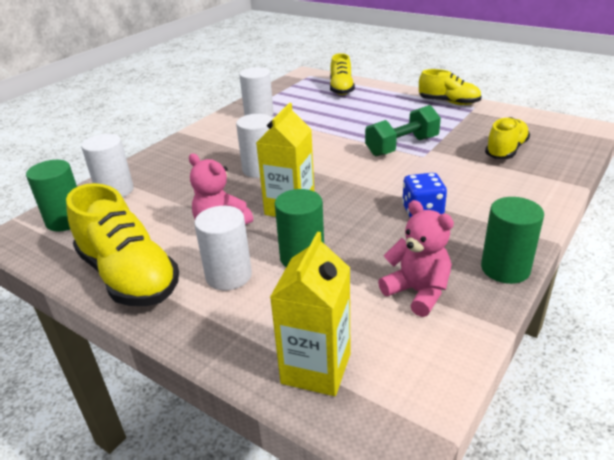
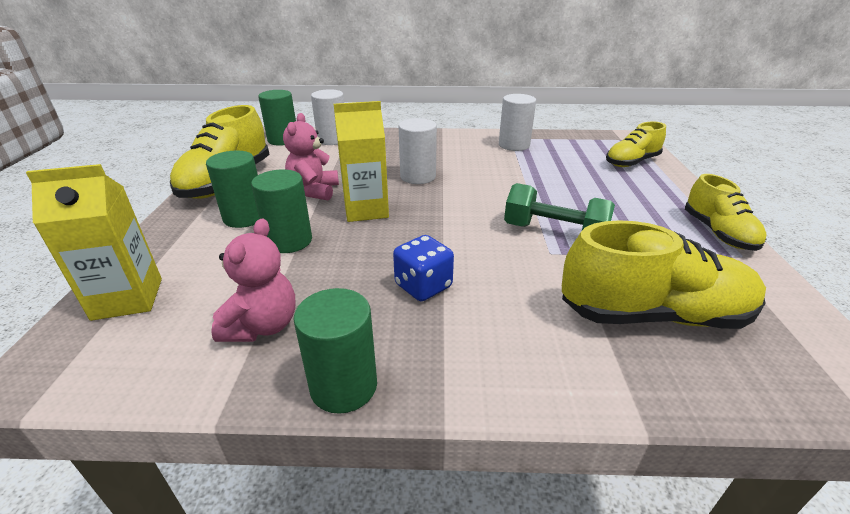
camera: 55 degrees right, 0 degrees up
white cylinder [194,206,252,290] -> green cylinder [206,151,259,228]
yellow shoe [485,117,530,159] -> yellow shoe [562,220,766,329], size x1.61

